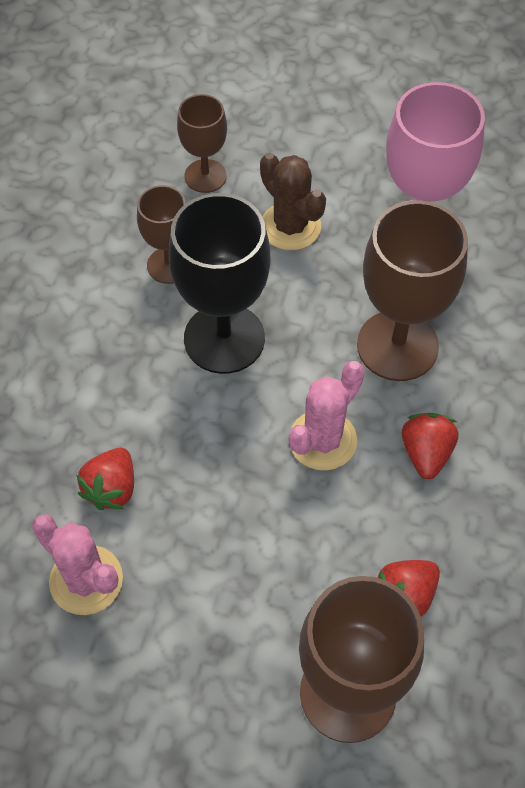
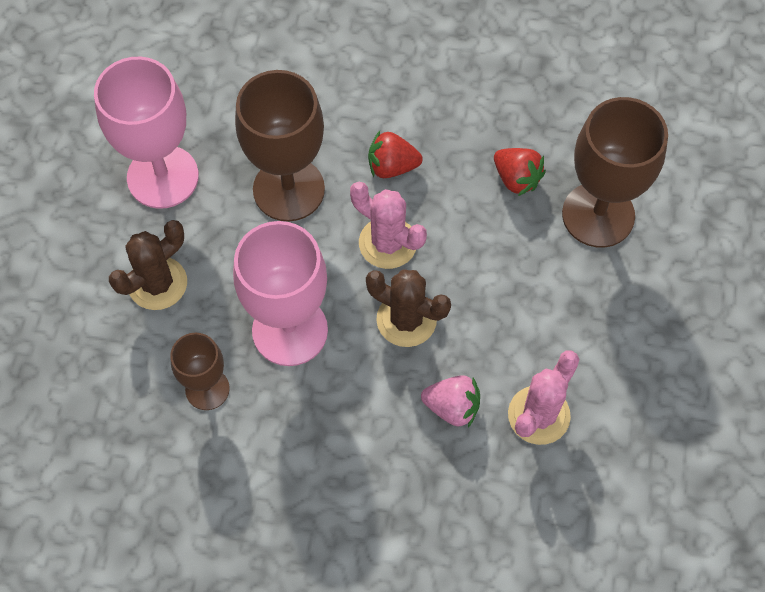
camera: 95 degrees left, 5 degrees up
red strawberry [76,448,134,510] -> pink strawberry [421,375,480,427]
black goblet [169,193,271,374] -> pink goblet [233,221,328,366]
brown goblet [177,94,227,193] -> none
none -> brown cactus [366,269,451,347]

